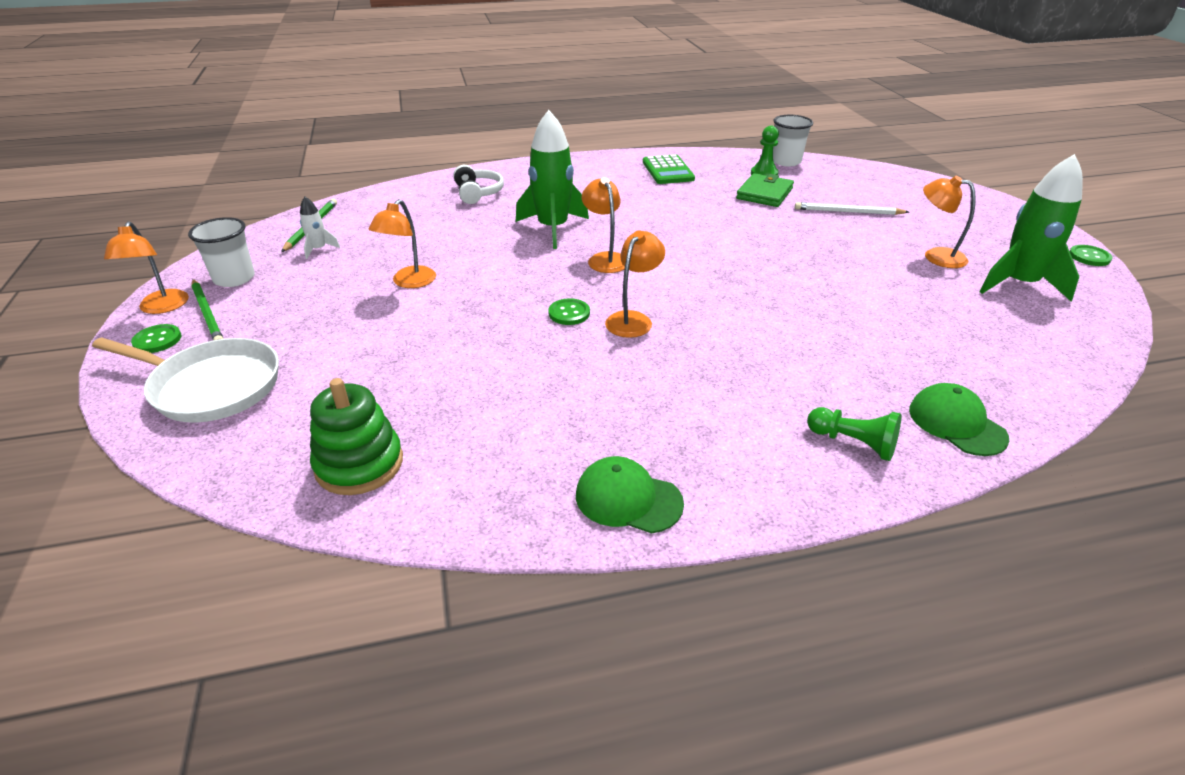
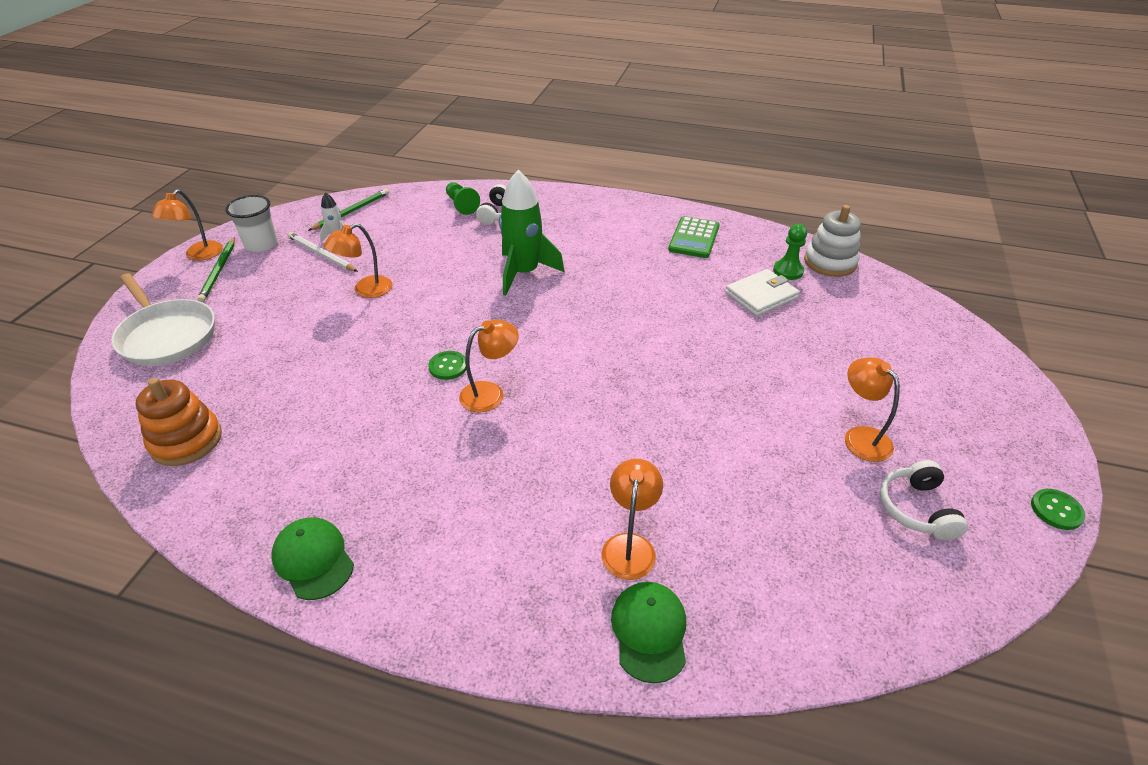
camera: 30 degrees right, 5 degrees up
green button [131,324,181,353] -> none
green stacking toy [310,378,403,495] -> orange stacking toy [136,378,222,466]
orange lamp [582,177,625,273] -> orange lamp moved to [602,459,663,580]
green wallet [736,173,794,207] -> white wallet [725,269,800,316]
white cup [773,115,813,166] -> white stacking toy [804,205,861,277]
white pencil [795,202,909,215] -> white pencil moved to [288,232,358,272]
green pawn [807,407,901,461] -> green pawn moved to [446,182,480,215]
green rocket [979,154,1083,302] -> white headphones [880,460,968,540]

